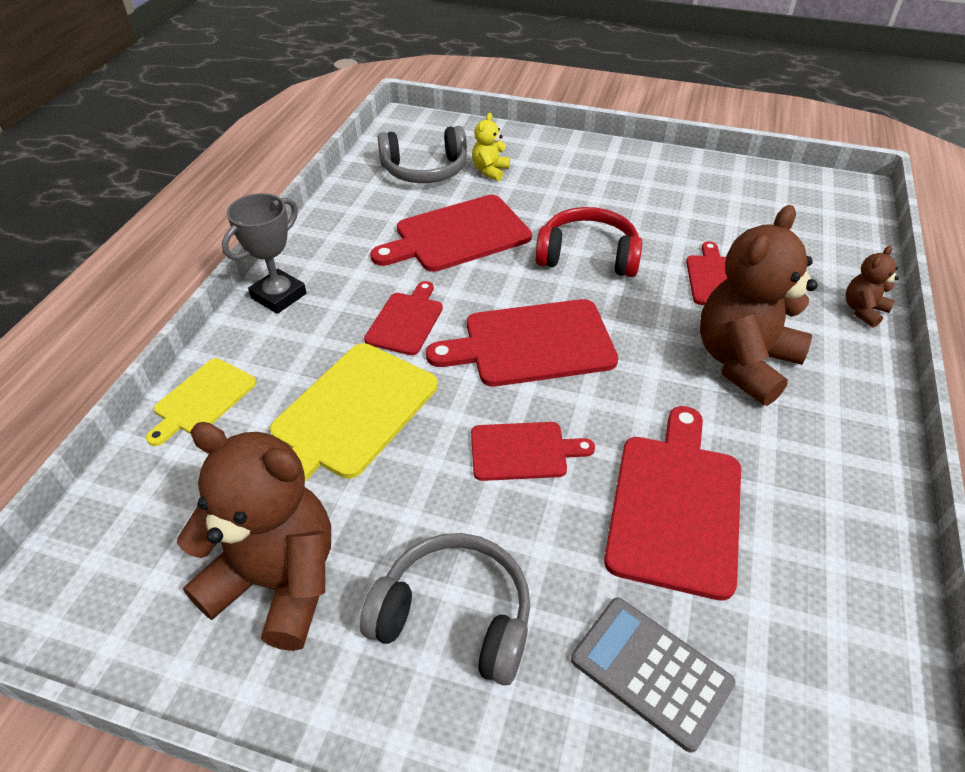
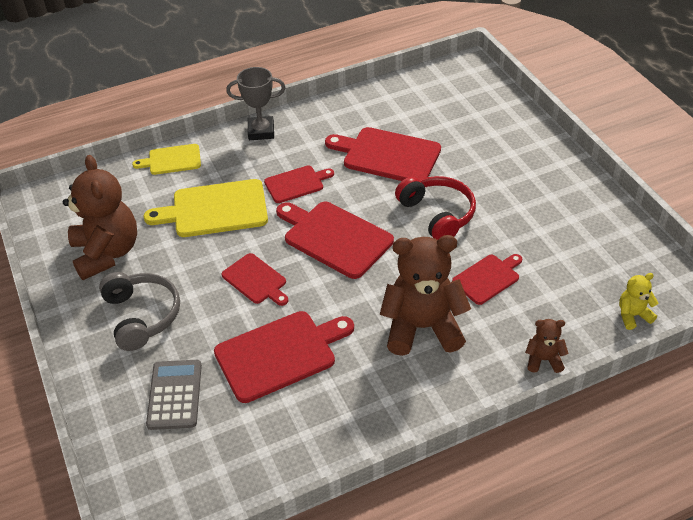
camera: 50 degrees right, 0 degrees up
grey headphones [378,126,467,183] -> none
yellow teddy bear [472,113,510,181] -> yellow teddy bear moved to [619,273,659,330]

